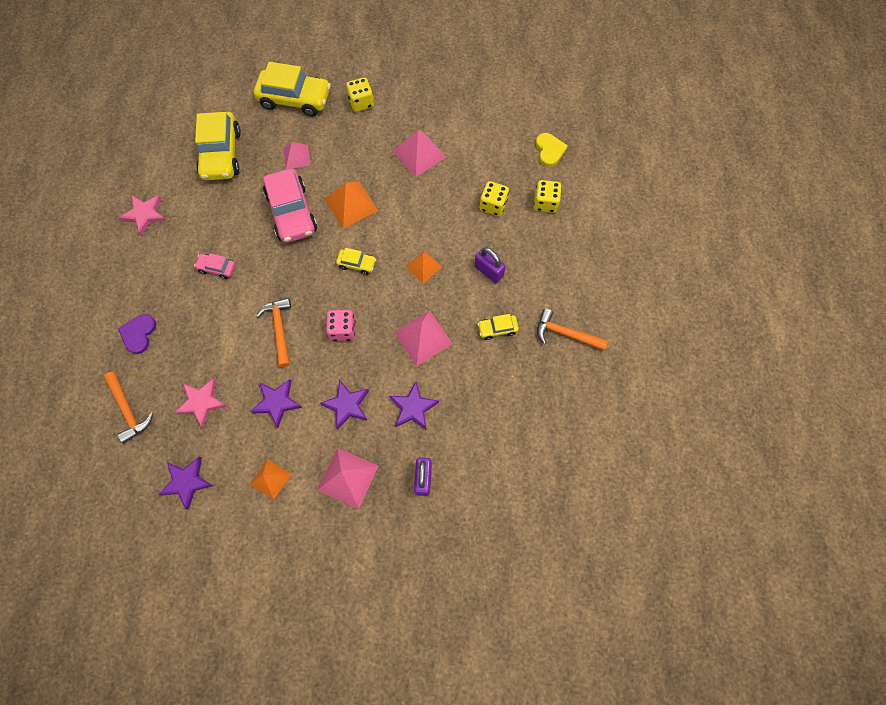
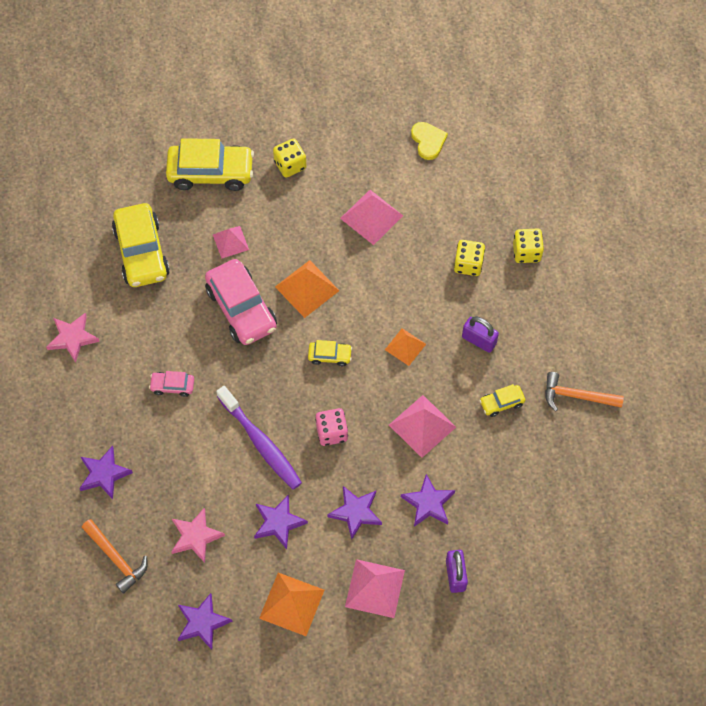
camera: 10 degrees left, 5 degrees down
purple heart [118,314,156,354] -> purple star [79,446,133,499]
orange pyramid [250,459,291,500] -> orange pyramid [259,573,325,636], size x1.57
orange hammer [256,298,291,367] -> purple toothbrush [216,386,302,490]
yellow heart [536,133,568,167] -> yellow heart moved to [411,122,448,160]

